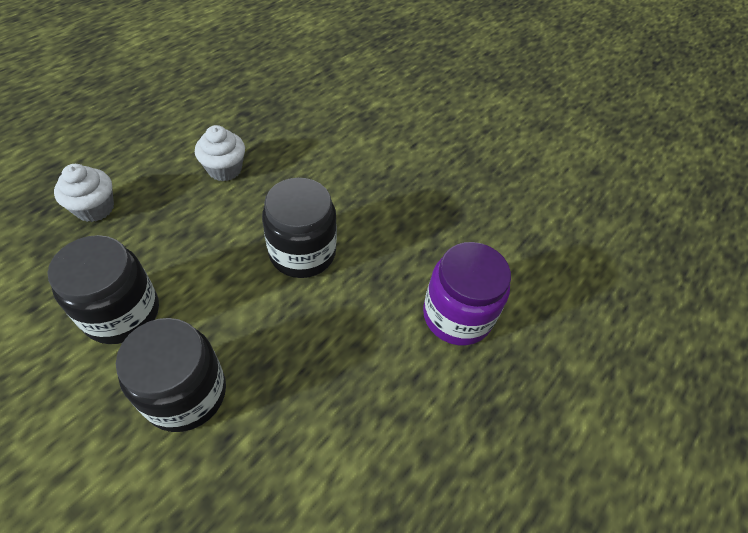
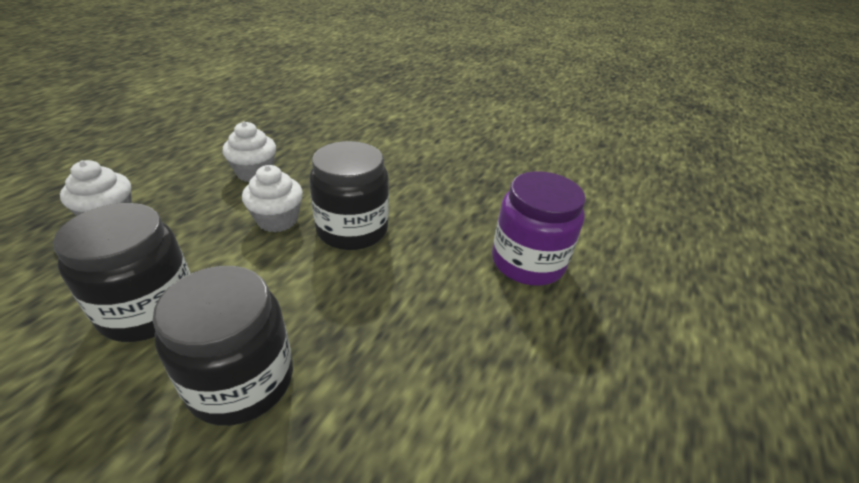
camera: 10 degrees left, 15 degrees down
none -> white cupcake [242,165,303,232]

